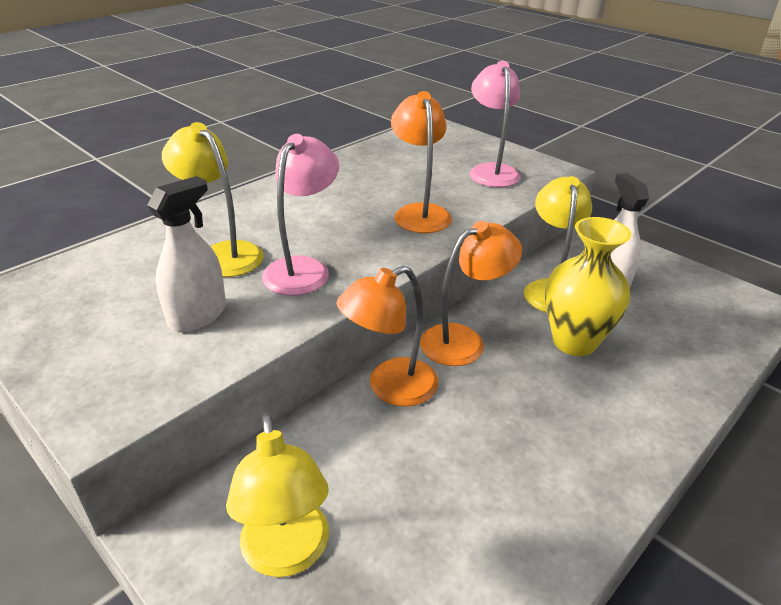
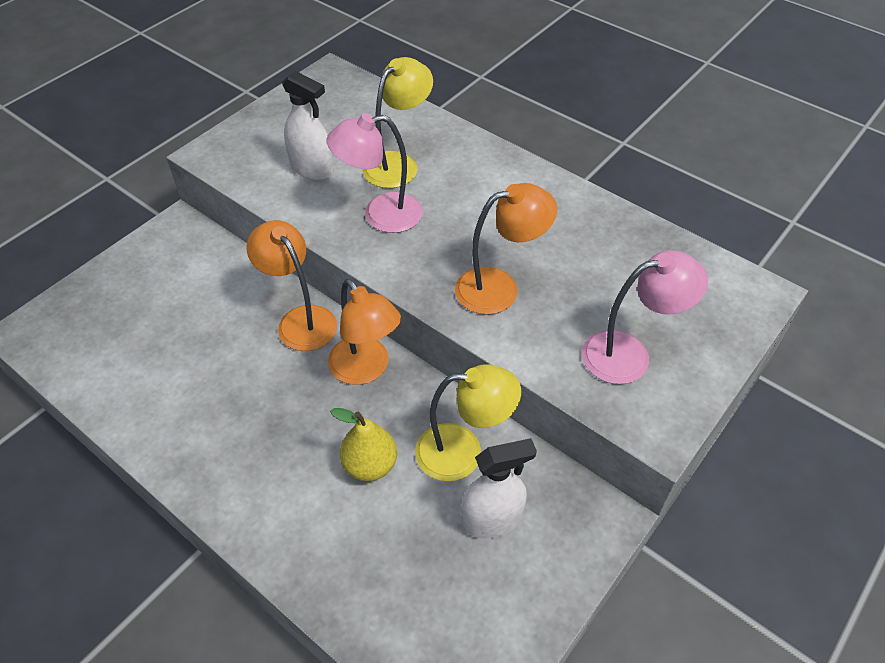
camera: 85 degrees right, 15 degrees up
yellow lamp [226,413,329,577] -> none
pink lamp [262,134,339,295] -> pink lamp turned 150 degrees clockwise [327,113,423,233]
yellow vase [545,217,631,356] -> yellow pear [330,408,397,481]

